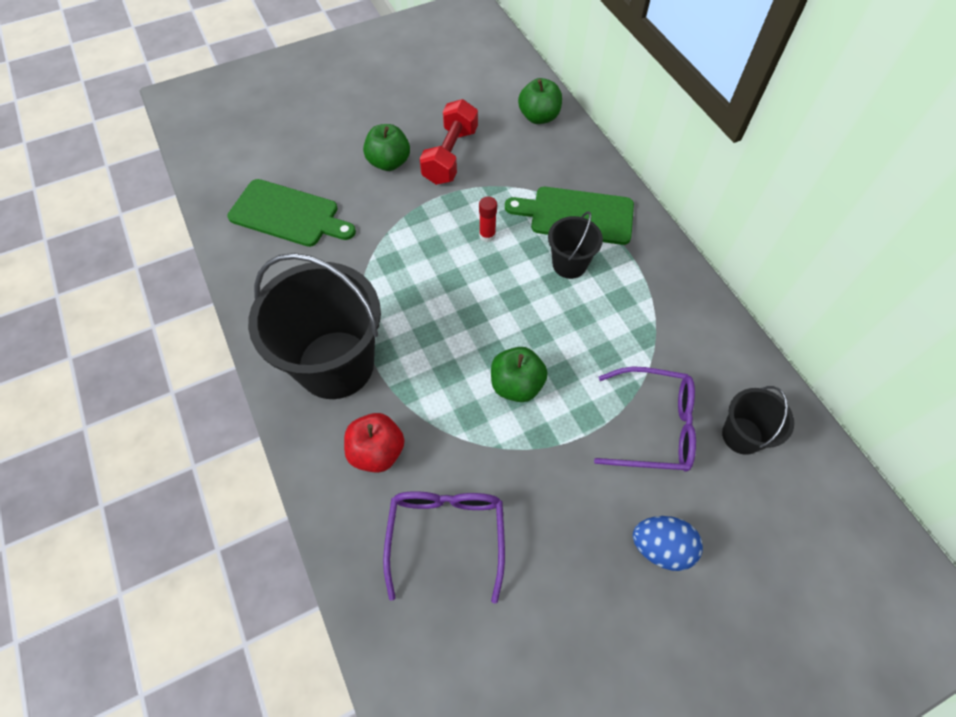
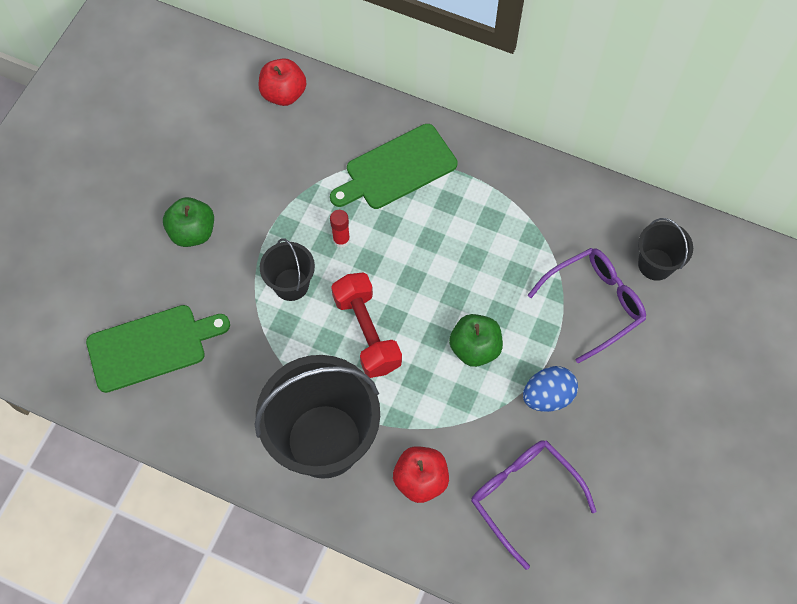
camera: 40 degrees left, 5 degrees up
red dumbbell [420,99,478,185] -> red dumbbell moved to [331,272,402,378]
green apple [518,78,562,124] -> red apple [259,58,306,106]
black bucket [548,211,603,279] -> black bucket moved to [260,238,315,301]
blue egg [633,516,703,571] -> blue egg moved to [523,366,578,412]

